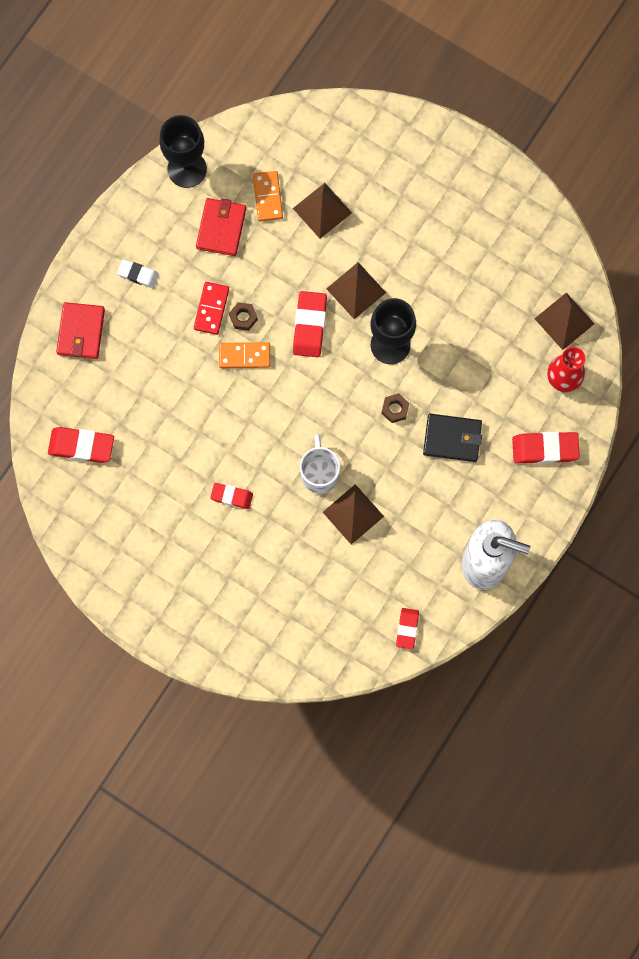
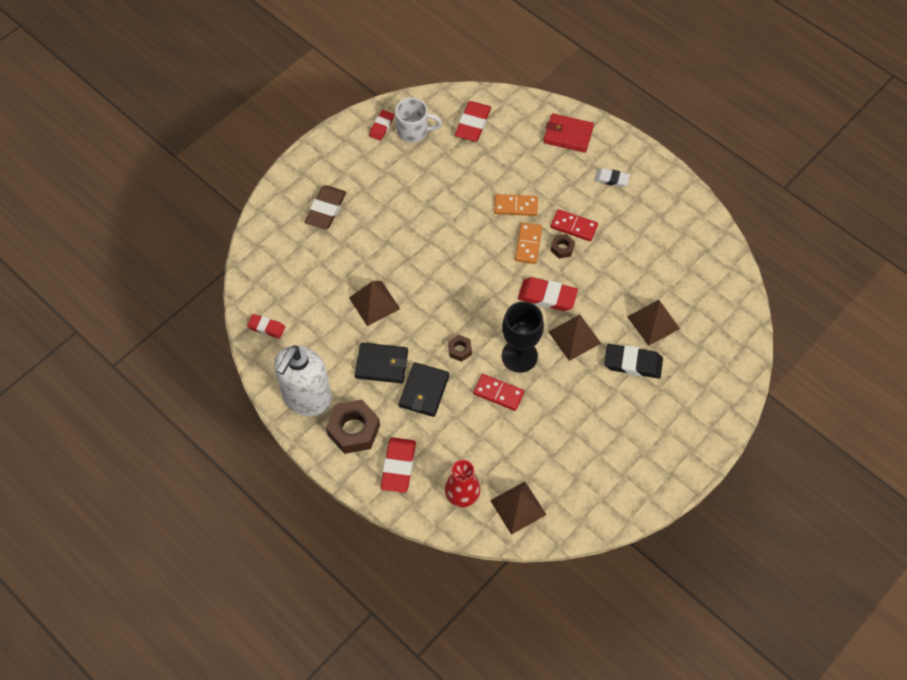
camera: 100 degrees right, 15 degrees down
white eraser [117,259,159,288] -> white eraser turned 75 degrees clockwise [595,168,630,187]
black goblet [159,115,207,188] -> none
red wallet [196,198,246,256] -> none
red eraser [210,483,253,509] -> red eraser moved to [369,110,394,141]
orange domino [253,171,283,222] -> orange domino moved to [494,194,538,216]
white mug [300,434,340,494] -> white mug moved to [395,98,442,143]
none -> brown eraser [304,185,347,229]
none -> brown nut [326,400,380,454]
none -> black wallet [355,343,408,384]
none -> red domino [473,374,524,411]
none -> black eraser [604,344,663,379]

